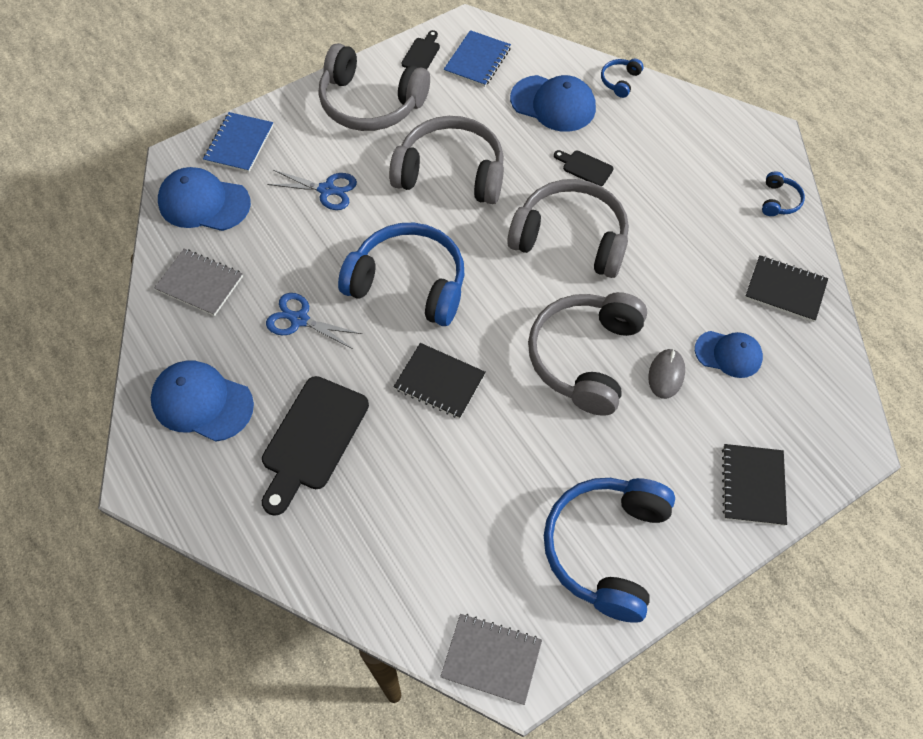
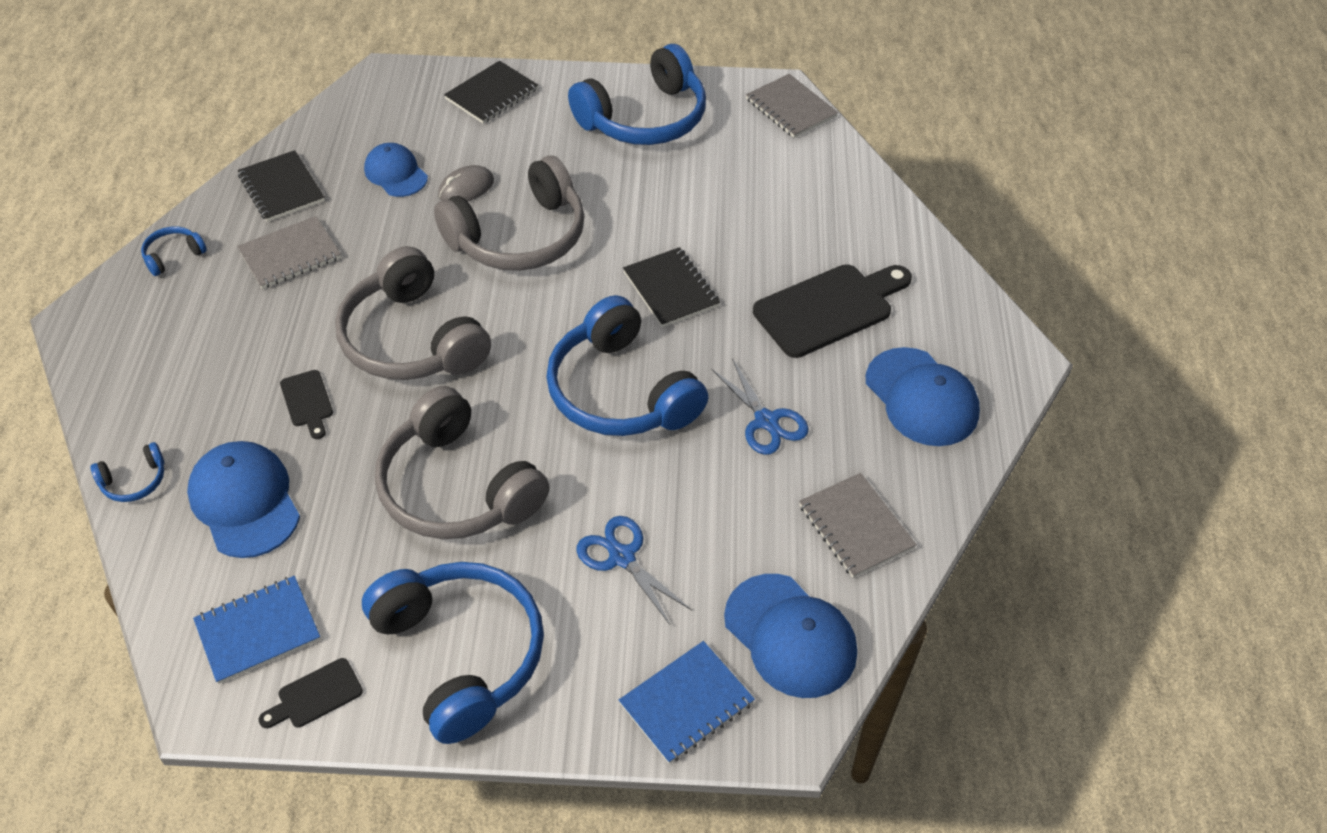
camera: 145 degrees left, 10 degrees down
grey headphones [319,43,430,131] -> blue headphones [362,562,544,744]
none -> grey notebook [237,216,341,289]

